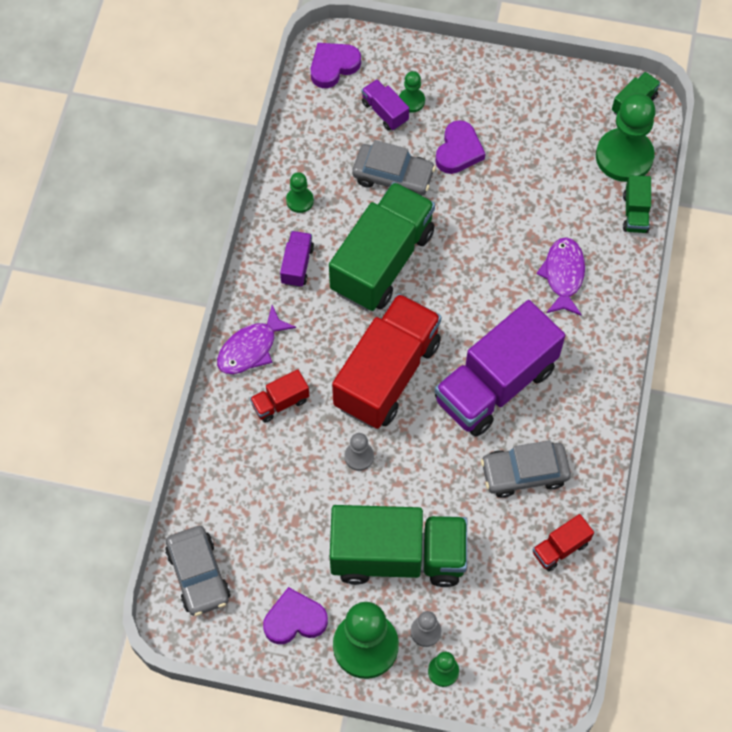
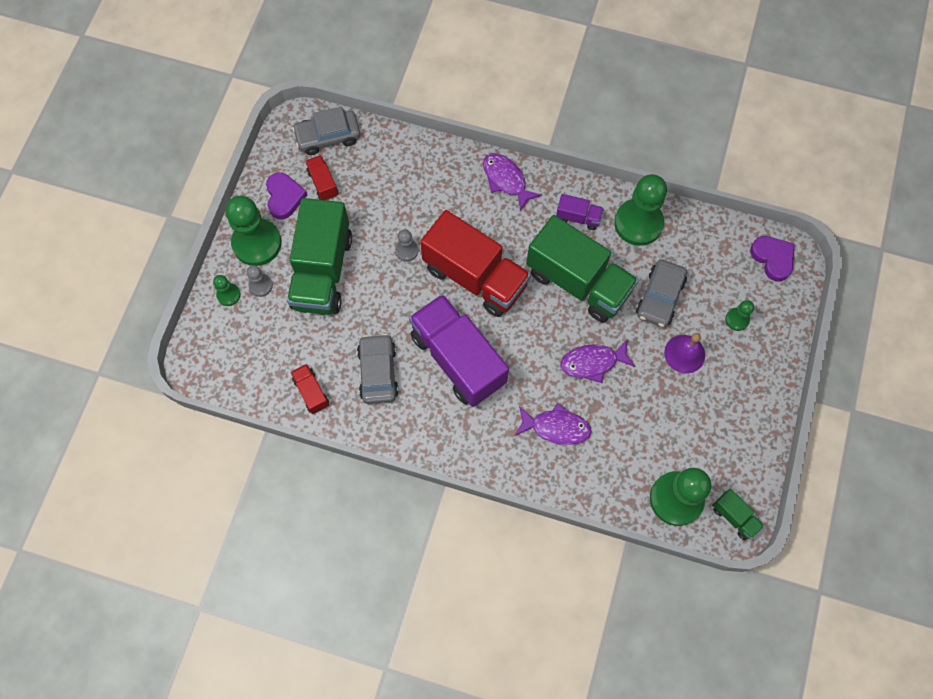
camera: 95 degrees right, 5 degrees up
red truck [250,369,309,423] -> red truck moved to [305,155,339,200]
green pawn [286,172,314,213] -> green pawn [614,174,667,246], size x2.12
purple truck [362,79,409,131] -> none
purple heart [435,120,485,174] -> purple bell [664,333,705,373]
green truck [623,175,651,233] -> none
none -> purple fish [561,339,636,383]

